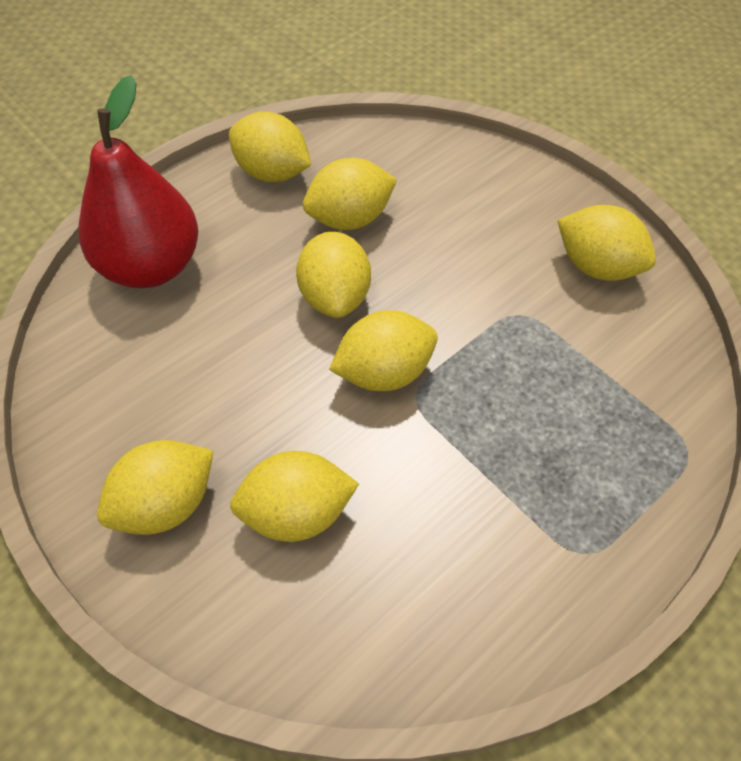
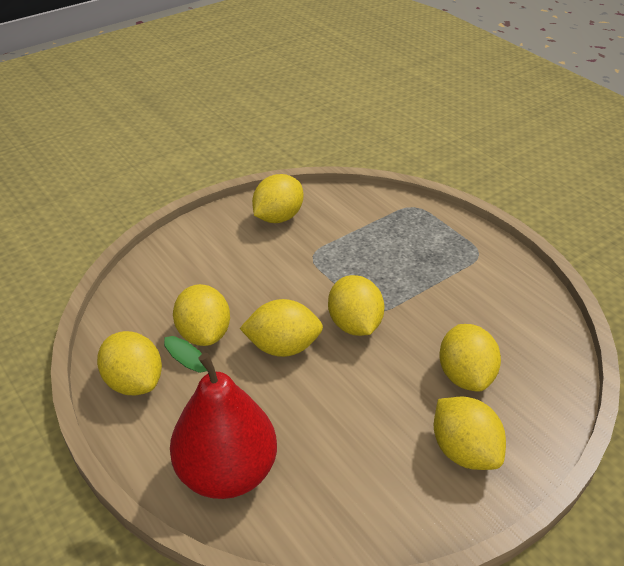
camera: 85 degrees left, 15 degrees down
yellow lemon [229,112,311,182] -> yellow lemon turned 75 degrees counterclockwise [97,331,162,395]

